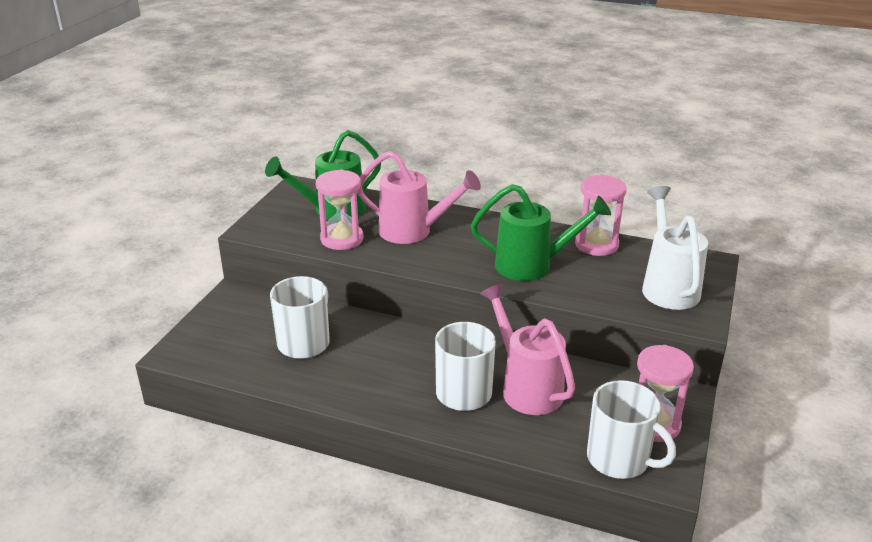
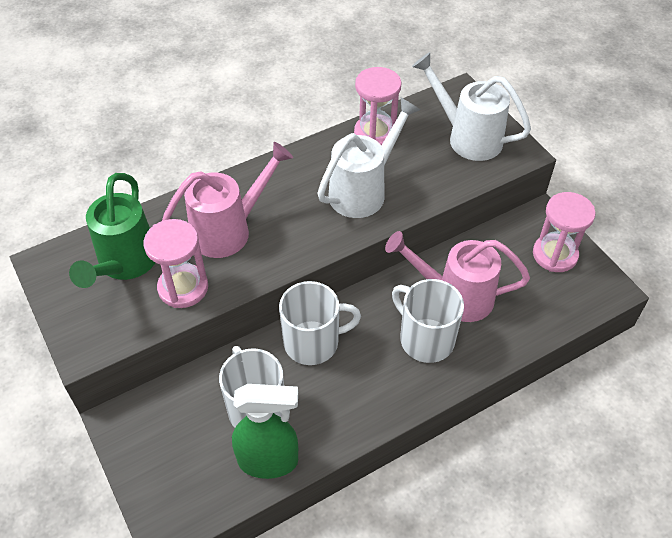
camera: 50 degrees left, 20 degrees up
green watering can [471,184,611,281] -> white watering can [317,98,420,218]
white mug [587,380,676,479] -> white mug moved to [279,281,361,365]
none -> green spray bottle [232,384,298,479]

